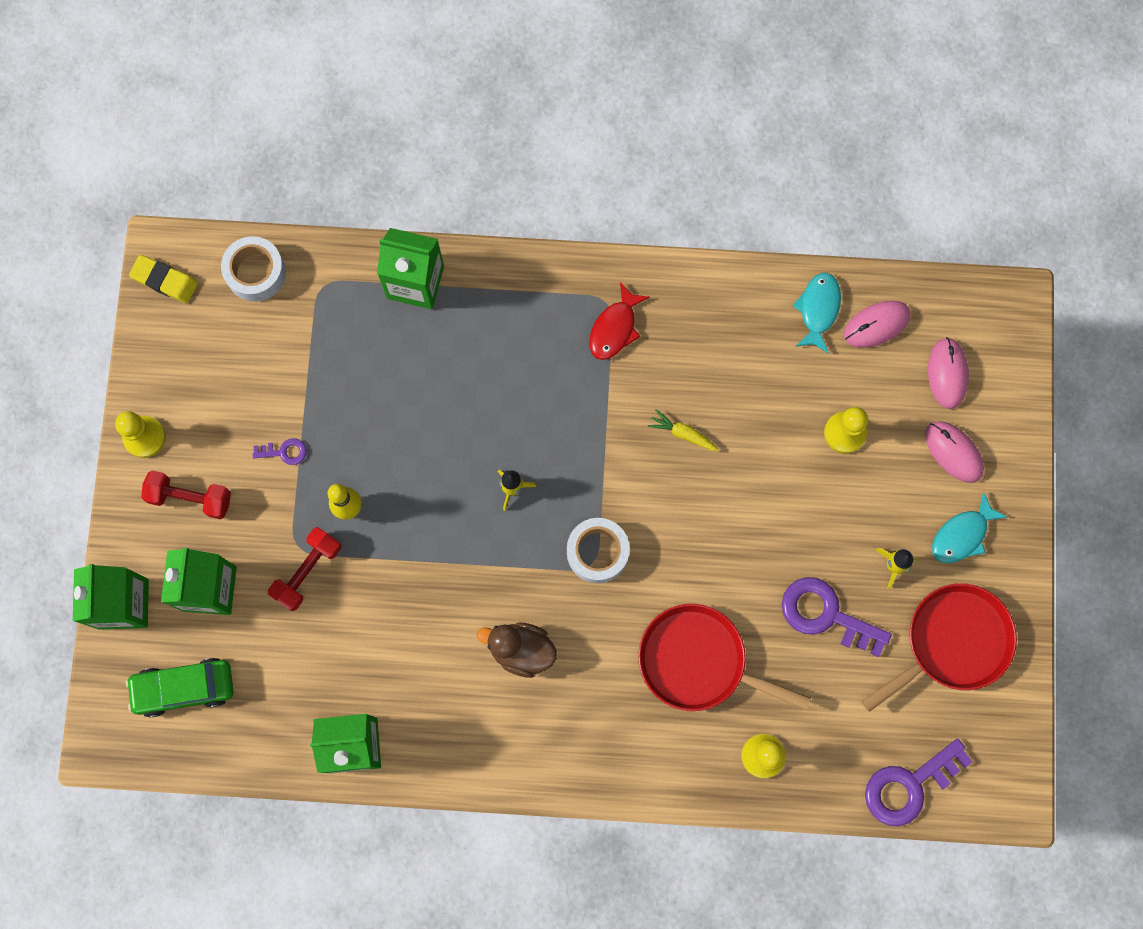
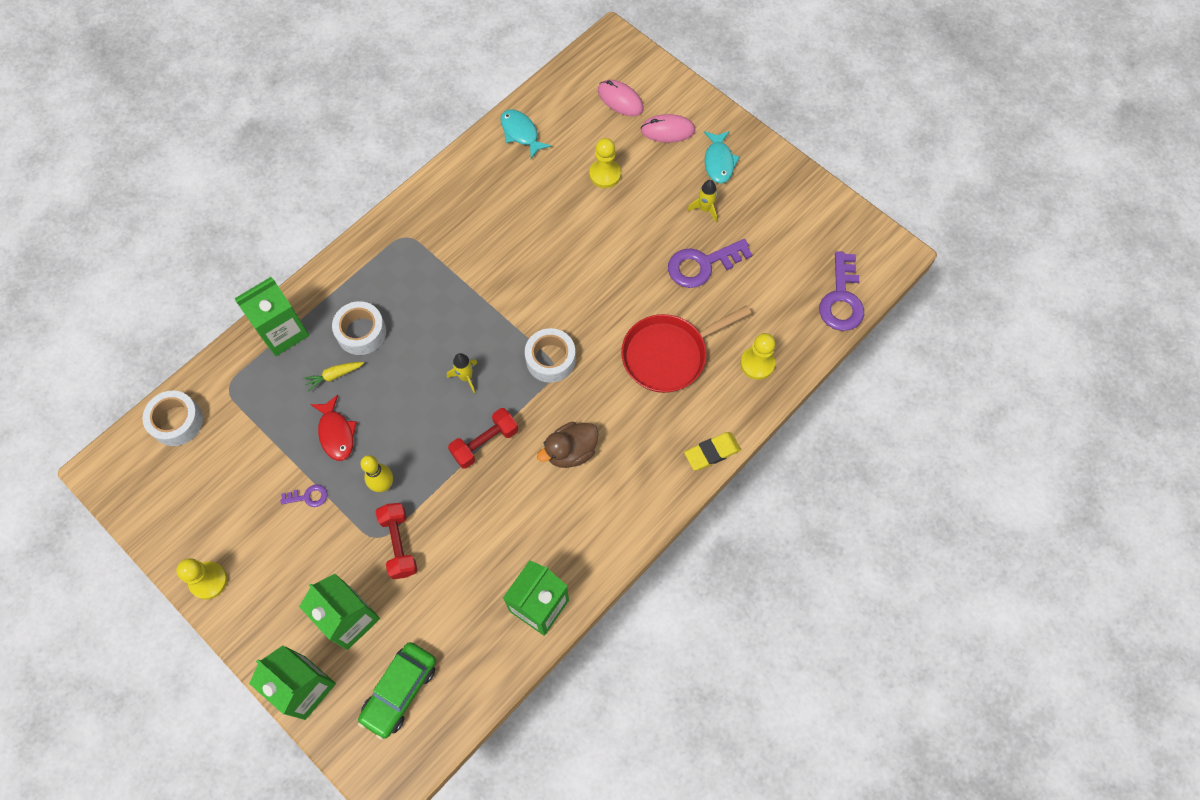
camera: 50 degrees left, 10 degrees down
yellow eraser [129,255,198,303] -> yellow eraser moved to [684,432,741,470]
red dumbbell [141,470,231,519] -> red dumbbell moved to [448,408,518,469]
purple key [252,438,307,465] -> purple key turned 45 degrees clockwise [280,484,328,507]
red fish [589,282,650,360] -> red fish moved to [310,395,357,461]
yellow carrot [648,409,719,451] -> yellow carrot moved to [303,362,364,391]
pink mouse [844,301,911,348] -> none
red pan [862,583,1017,712] -> none
none -> white tape [332,301,386,355]

